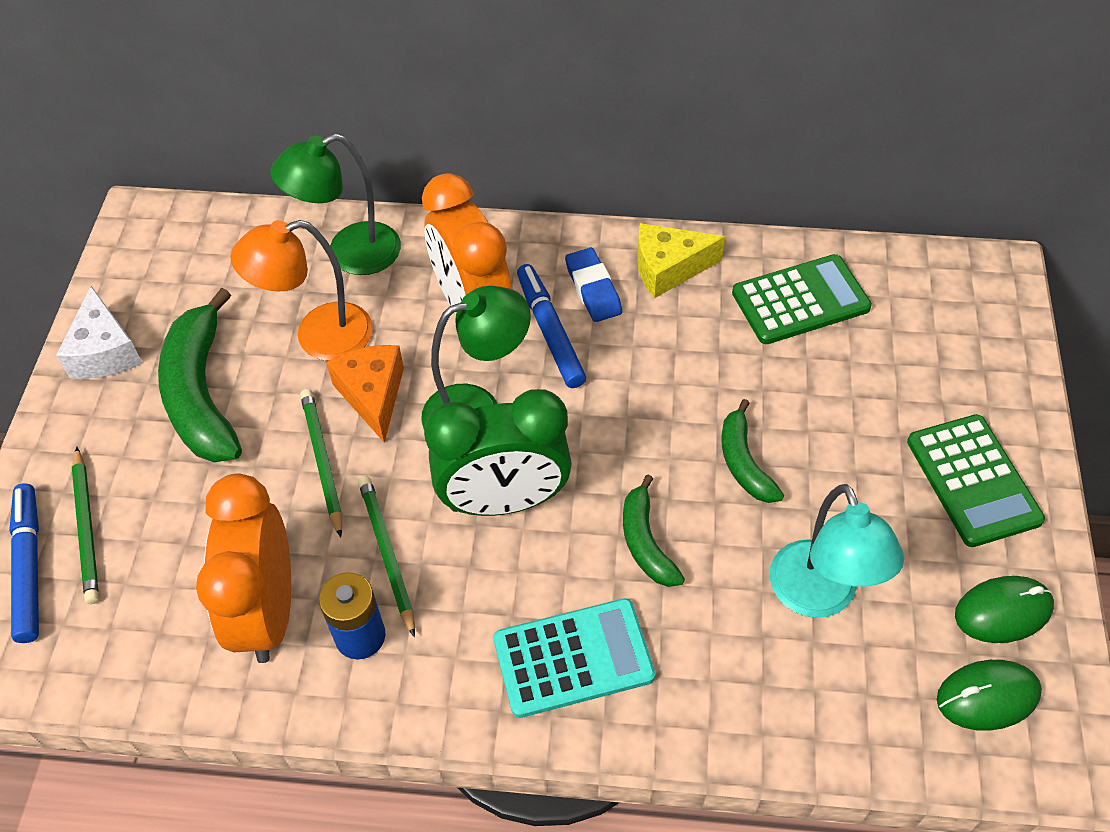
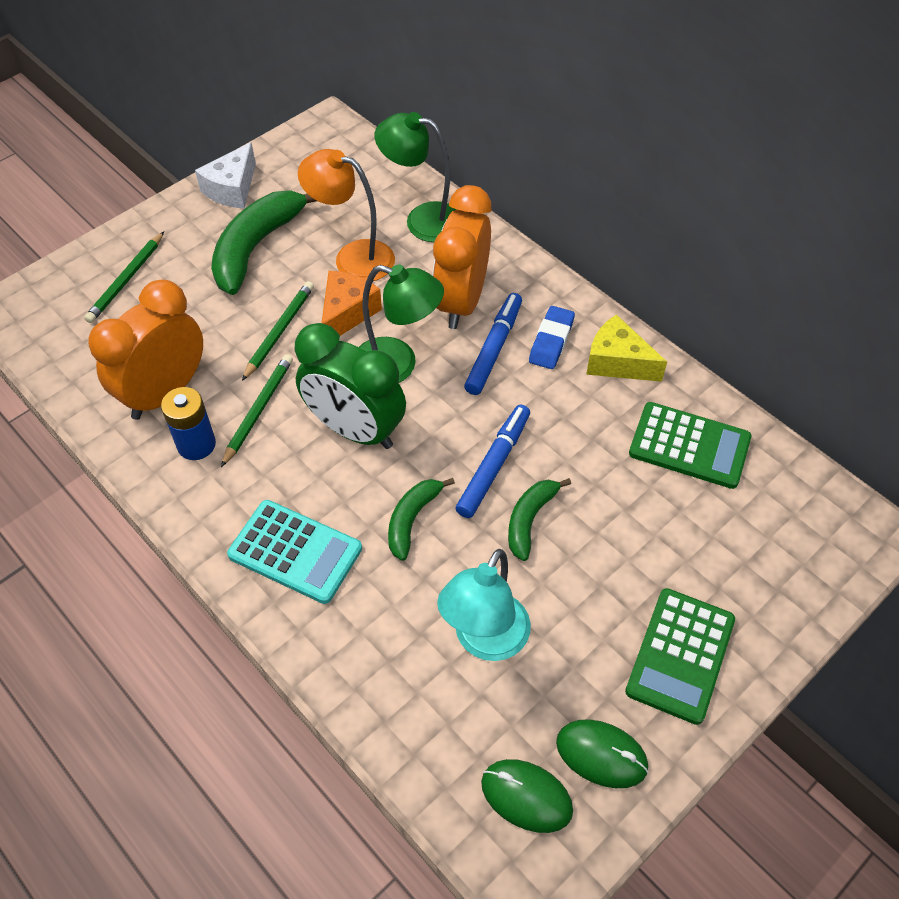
camera: 40 degrees right, 0 degrees up
blue marker [9,483,39,643] -> blue marker moved to [456,404,530,518]

